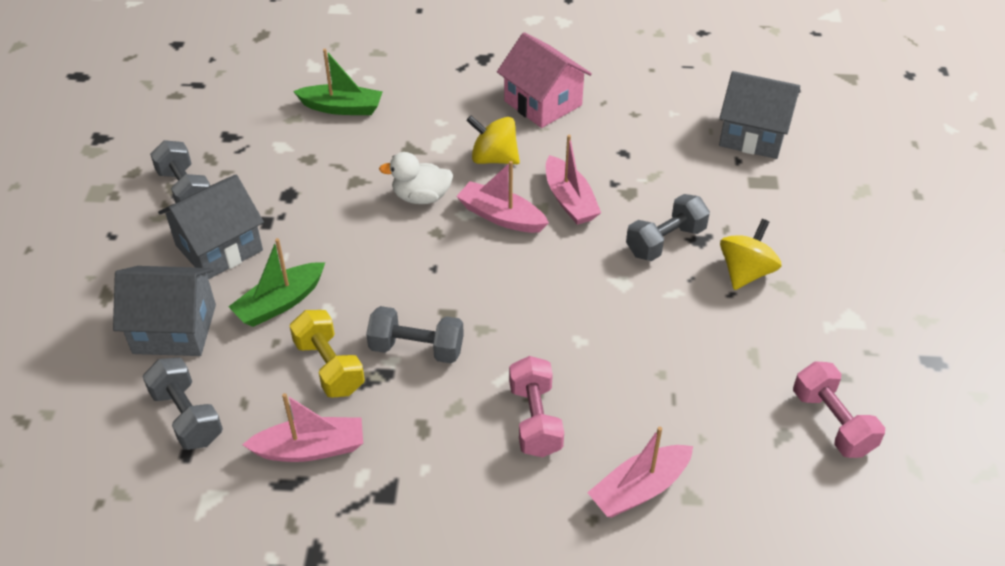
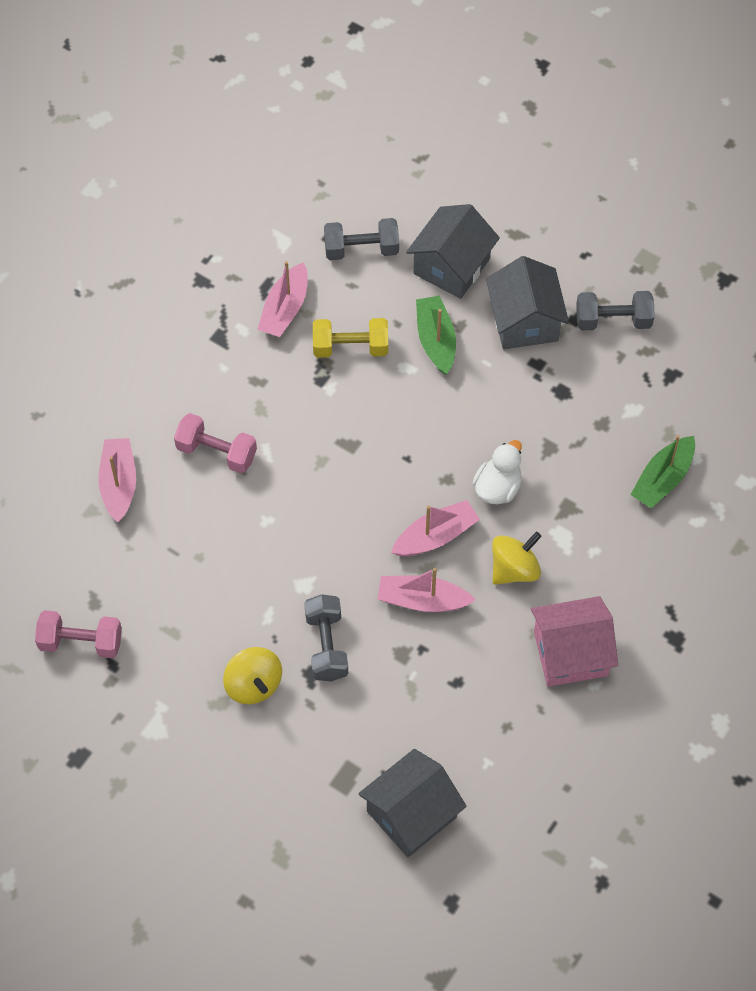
camera: 120 degrees right, 15 degrees up
grey dumbbell [366,306,464,363] -> none

